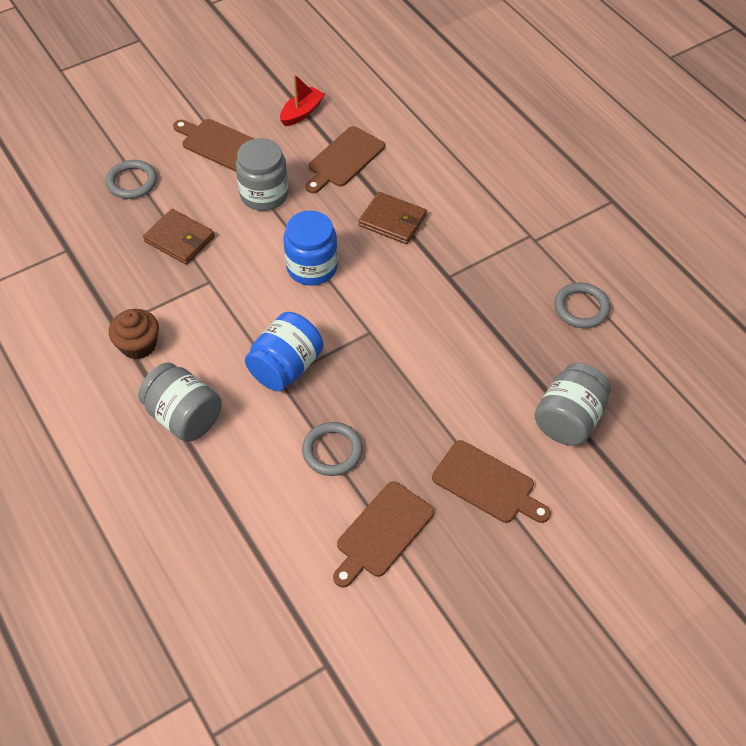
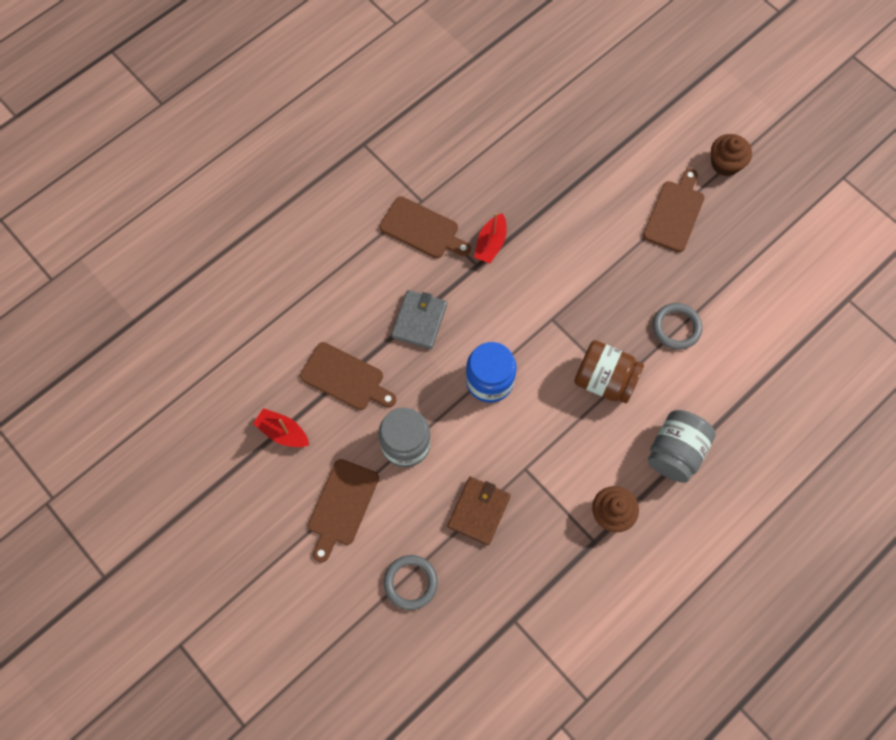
camera: 100 degrees left, 15 degrees up
blue jar [245,312,324,391] -> brown jar [574,340,644,404]
brown cutting board [333,481,434,587] -> brown cutting board moved to [379,196,471,258]
brown wallet [358,192,427,244] -> grey wallet [391,290,447,349]
grey jar [534,363,611,446] -> none
grey ring [554,283,610,328] -> none
none -> red boat [474,213,507,263]
none -> brown cupcake [711,134,752,176]

